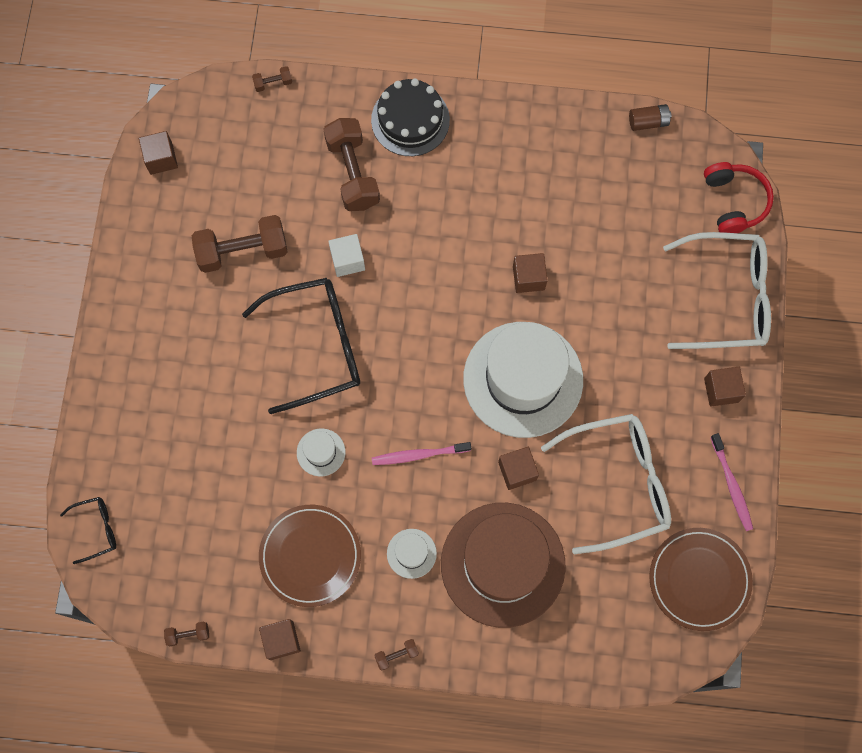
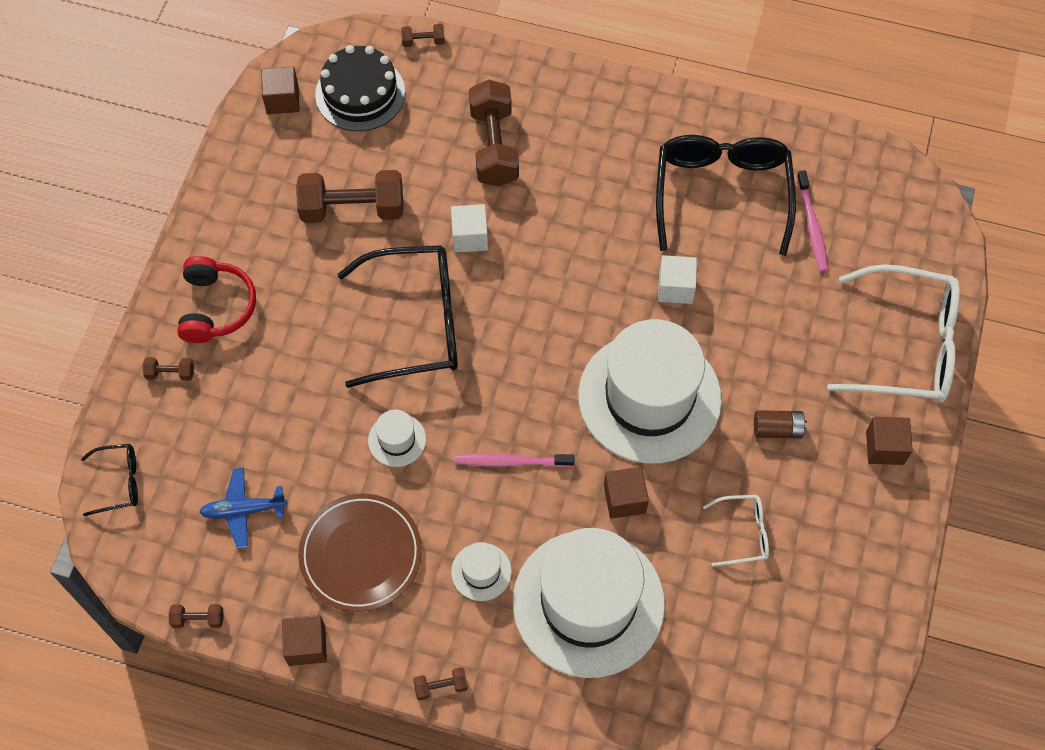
camera: 10 degrees right, 10 degrees down
black cake [371,79,450,156] -> black cake moved to [315,45,405,131]
brown hat [441,503,566,628] -> white hat [513,528,665,678]
brown cube [513,253,548,293] -> white cube [658,255,697,304]
white glasses [541,414,671,554] -> white glasses [703,495,769,566], size x0.47
brown battery [629,104,671,131] -> brown battery moved to [754,410,807,438]
brown plate [649,528,753,631] -> none
red headphones [704,162,774,233] -> red headphones moved to [177,256,256,343]
pink toothbrush [710,433,753,531] -> pink toothbrush moved to [797,170,828,272]
none -> brown dumbbell [143,357,194,381]
none -> blue plane [199,468,287,549]
none -> black glasses [656,135,796,256]

